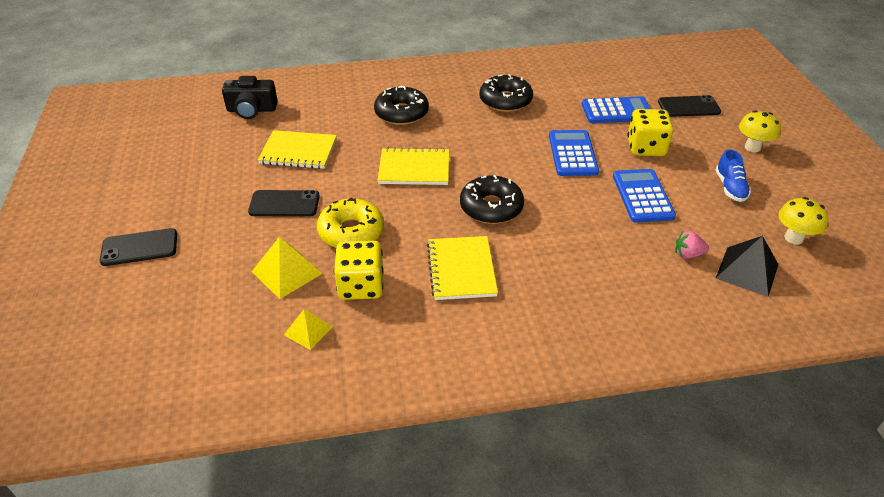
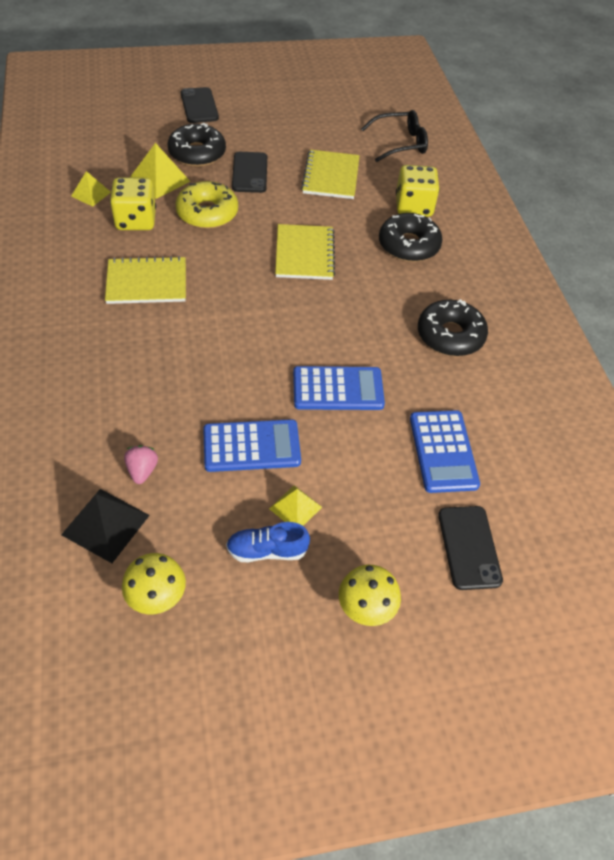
camera: 85 degrees right, 10 degrees up
black camera [222,76,278,119] -> black glasses [361,110,428,162]
black donut [460,175,524,224] -> black donut moved to [167,123,226,167]
yellow dice [627,109,673,156] -> yellow dice moved to [396,165,440,217]
none -> yellow pyramid [269,485,322,526]

